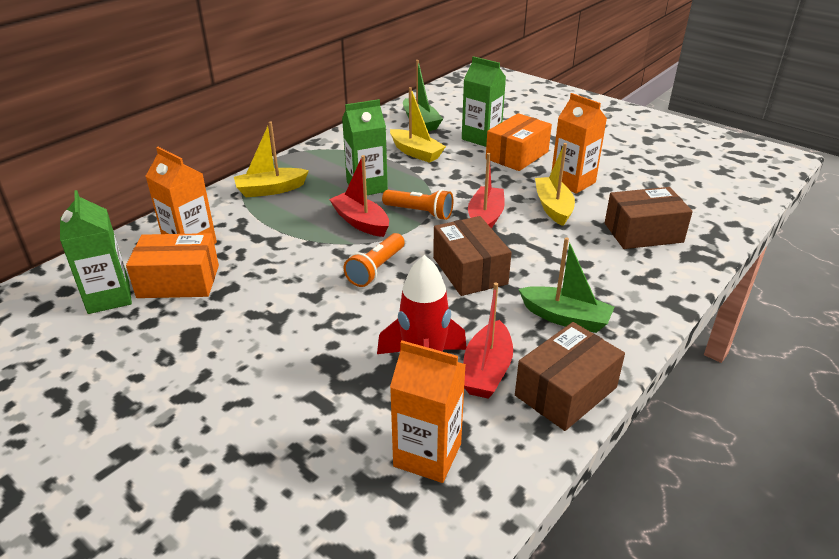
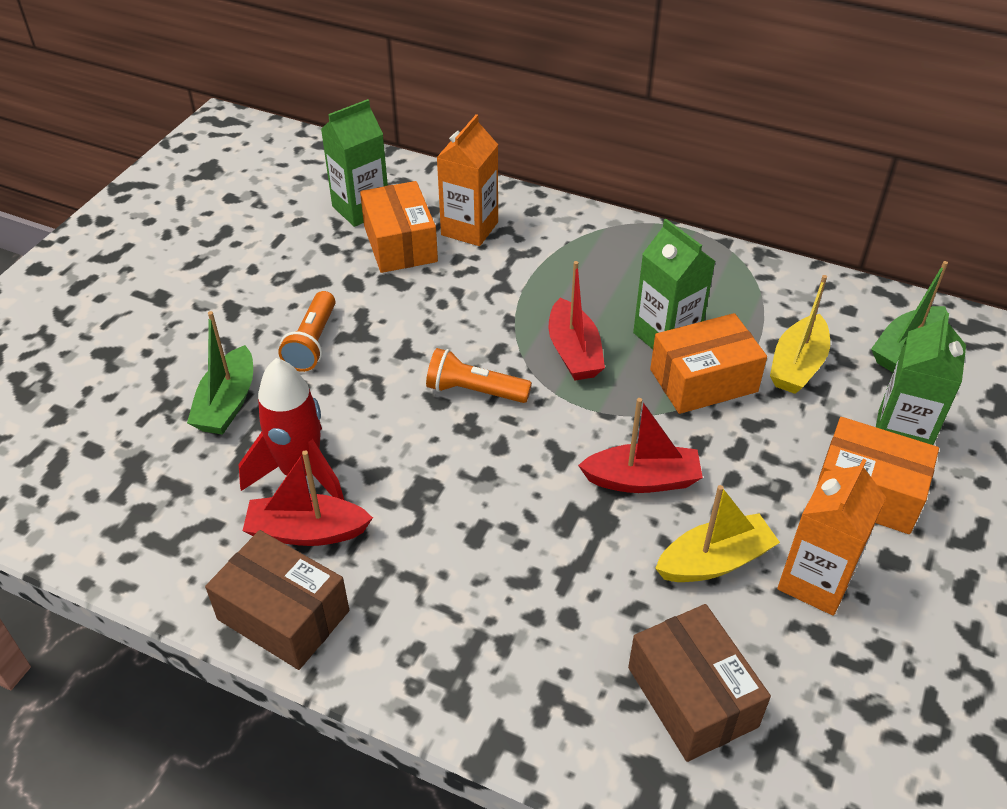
camera: 75 degrees right, 10 degrees up
yellow boat [234,121,309,197] -> none
red boat [329,155,389,237] -> red boat turned 135 degrees clockwise [548,261,605,380]
orange flashlight [382,189,453,220] -> orange flashlight moved to [278,291,335,372]
orange carton [390,341,466,483] -> none
brown box [433,216,512,296] -> none
green boat [519,237,614,333] -> green boat moved to [187,311,253,435]
none -> orange box [650,313,767,414]

